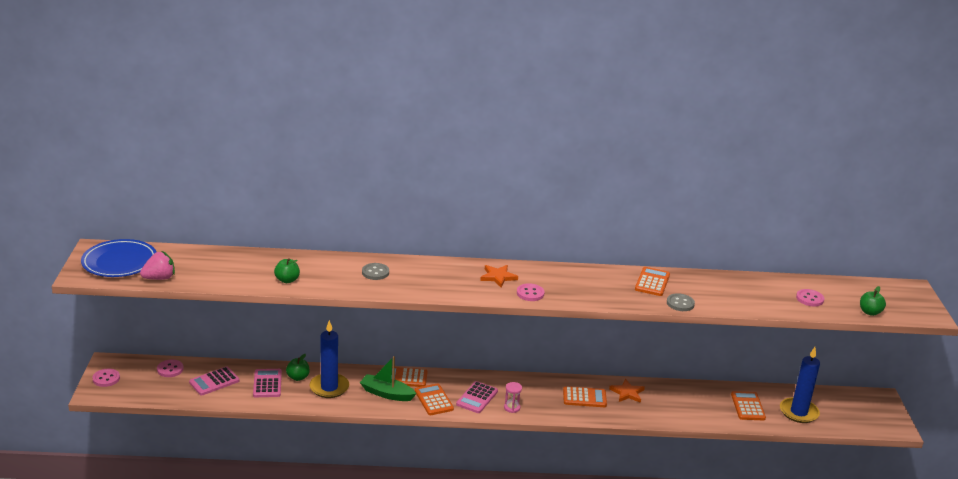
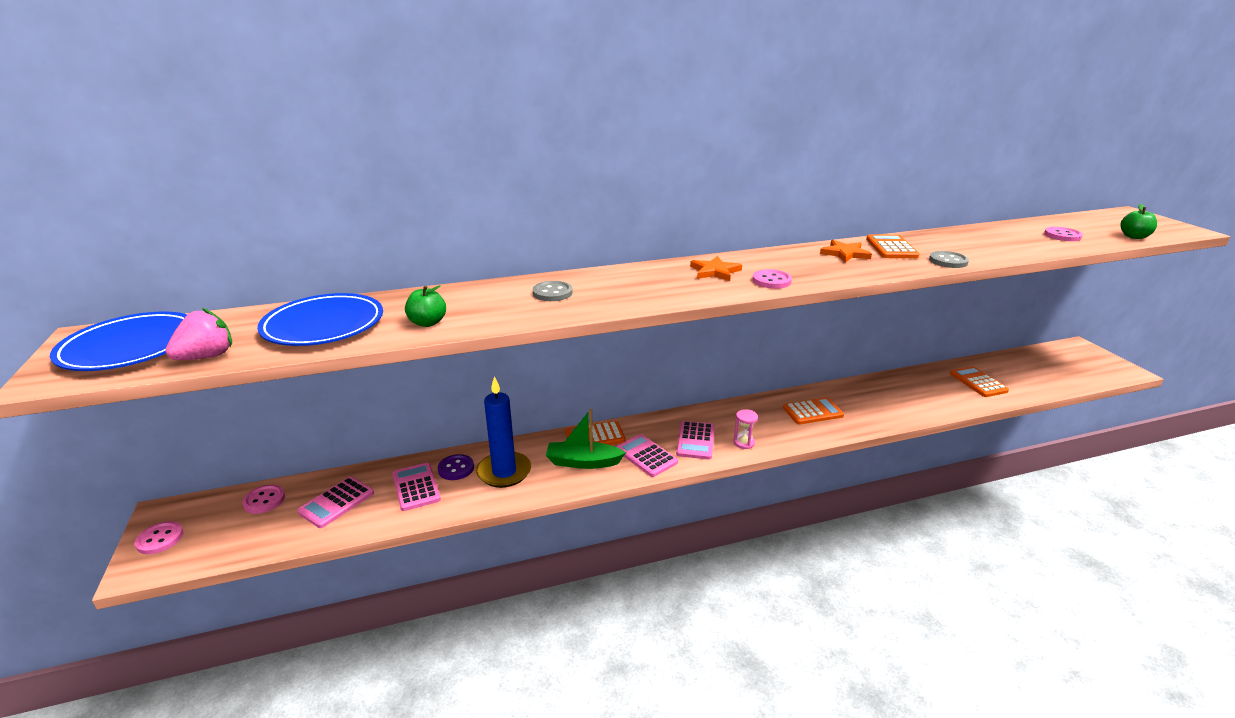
camera: 15 degrees left, 0 degrees up
green apple [286,354,310,381] -> purple button [438,454,474,480]
orange calculator [415,383,454,415] -> pink calculator [616,434,678,477]
orange star [609,379,645,403] -> orange star moved to [820,240,872,262]
blue candle [780,347,820,423] -> none
none -> blue plate [257,293,383,346]

